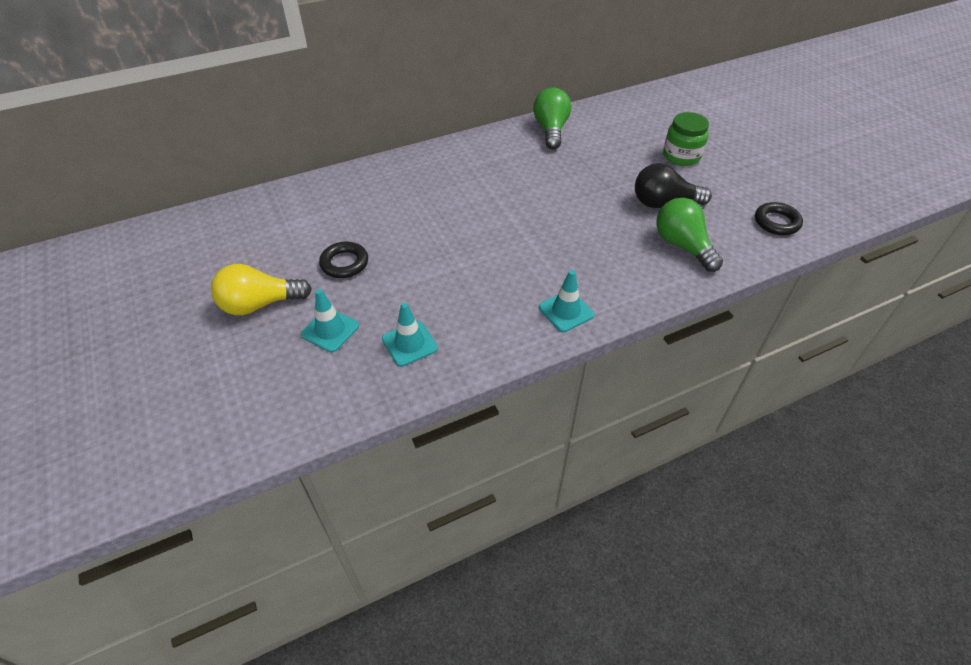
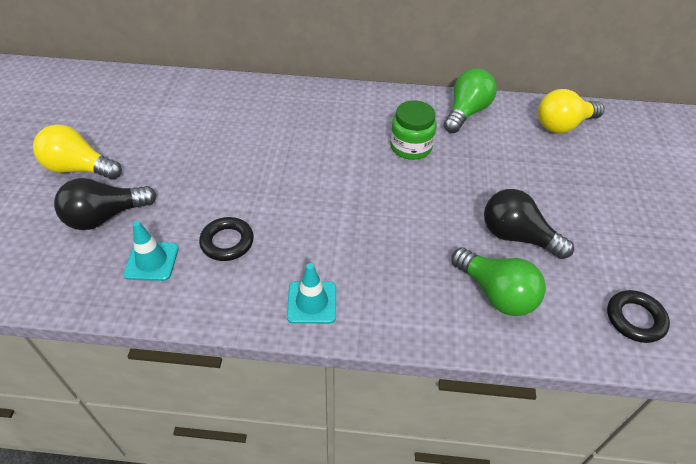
camera: 30 degrees right, 0 degrees up
turquoise traffic cone [301,289,359,352] -> black light bulb [54,178,157,230]
black ring [319,242,368,278] -> black ring moved to [199,217,254,261]
green light bulb [656,198,723,272] -> green light bulb turned 135 degrees clockwise [452,248,546,316]
green jar [663,112,709,166] -> green jar moved to [390,100,437,160]
none -> yellow light bulb [538,89,605,133]

